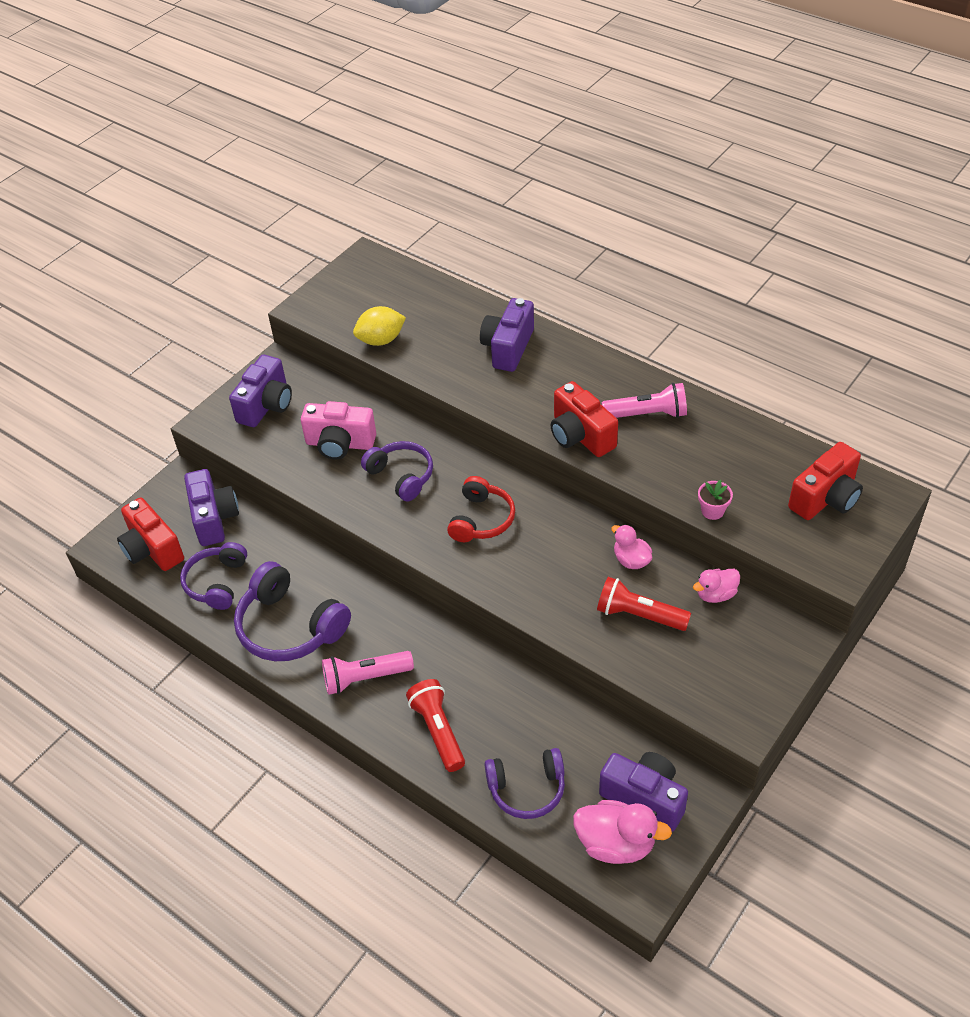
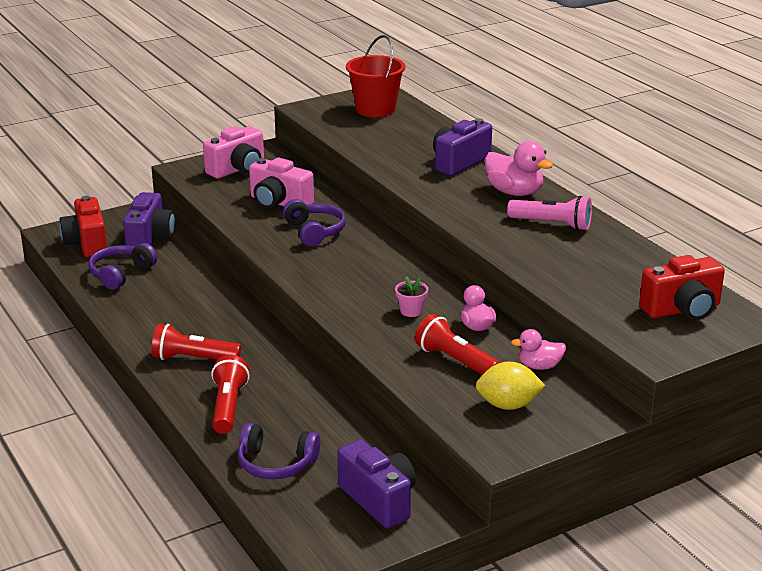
camera: 20 degrees right, 20 degrees down
purple camera [229,355,292,427] -> pink camera [203,126,264,179]
purple headphones [234,561,351,661] -> none
pink flashlight [322,651,414,695] -> red flashlight [152,324,241,360]
yellow lemon [353,306,406,346] -> yellow lemon moved to [476,362,545,410]
red headphones [447,476,515,542] -> none
red camera [551,381,618,457] -> none
pink duck [573,800,672,864] -> pink duck moved to [485,141,553,196]
pink flower pot [698,480,733,520] -> pink flower pot moved to [395,276,428,317]
none -> red bucket [346,35,406,117]

